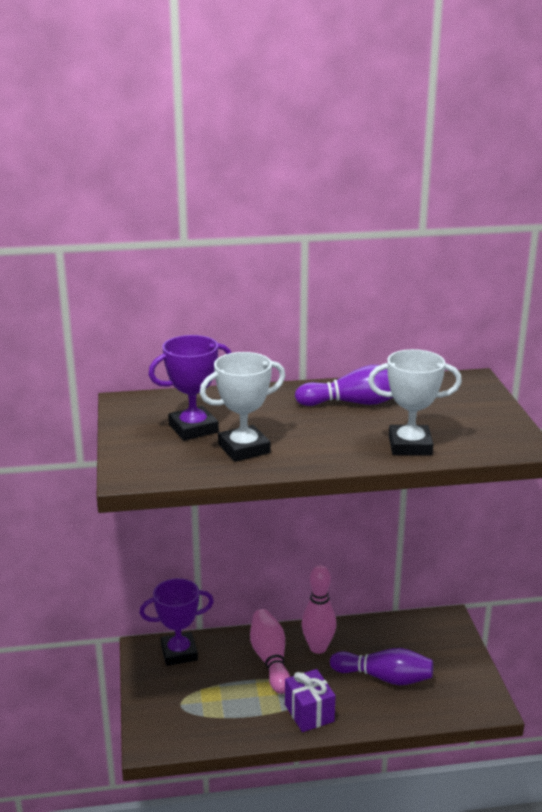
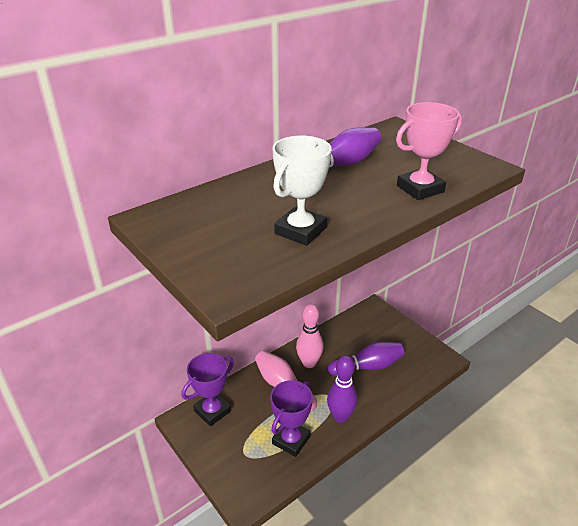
camera: 30 degrees left, 10 degrees up
purple trophy [148,335,231,441] -> purple trophy moved to [270,380,313,457]
purple gift [285,669,336,732] -> purple bowling pin [327,355,358,423]
white trophy [368,349,462,456] -> pink trophy [396,102,462,200]

